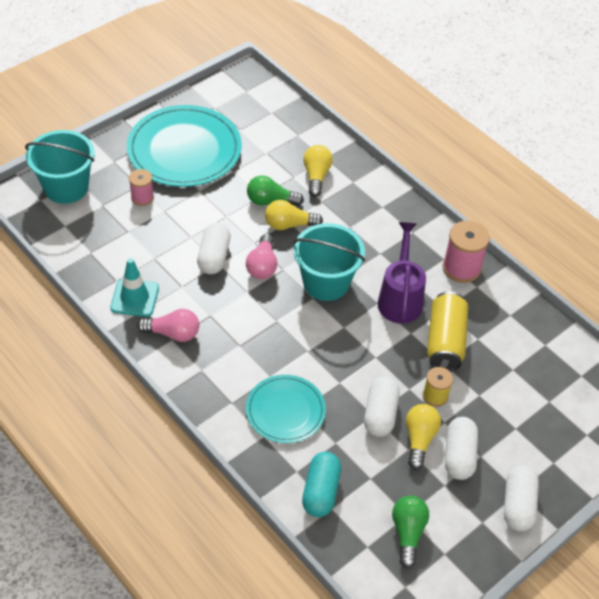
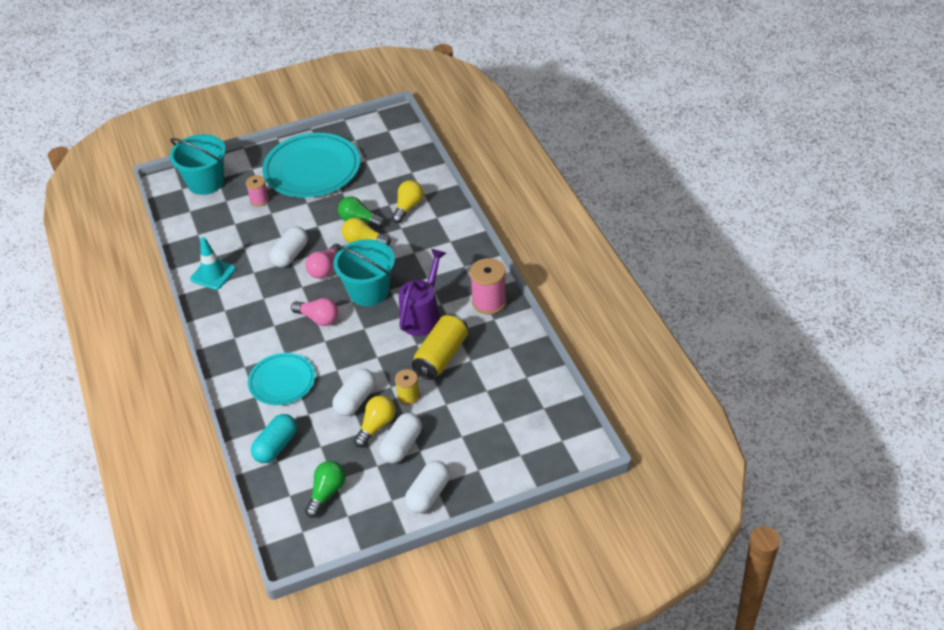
camera: 25 degrees right, 5 degrees down
pink light bulb [137,309,199,342] -> pink light bulb moved to [291,298,338,326]

